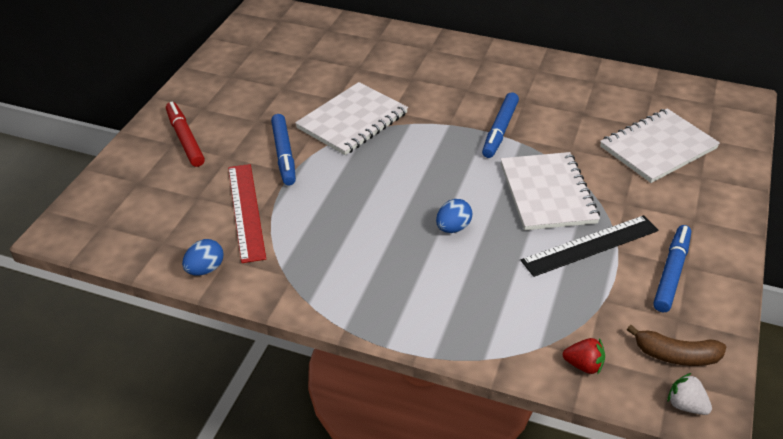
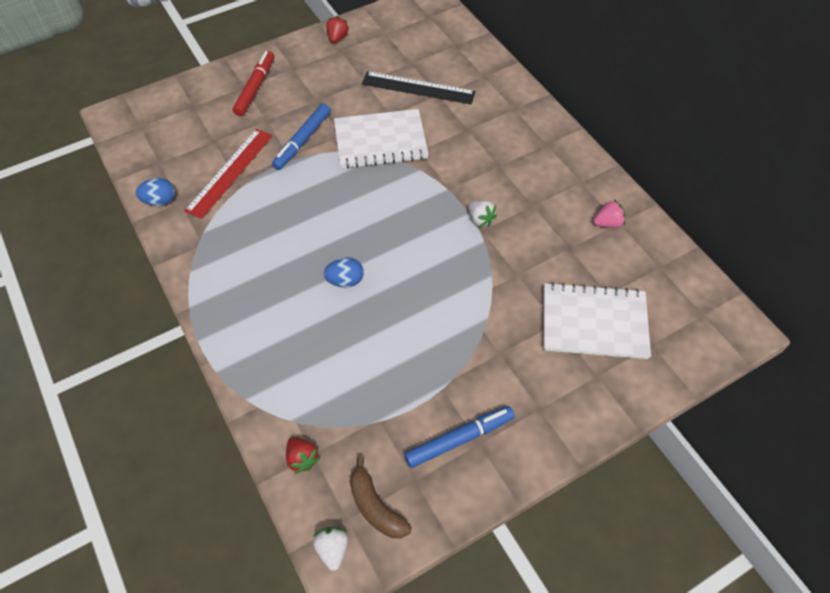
camera: 40 degrees right, 15 degrees up
blue marker [482,92,519,158] -> white strawberry [468,200,497,227]
white notebook [501,152,600,230] -> none
black ruler [520,215,659,277] -> black ruler moved to [362,71,476,104]
none -> red strawberry [326,16,349,43]
none -> pink strawberry [593,200,626,228]

